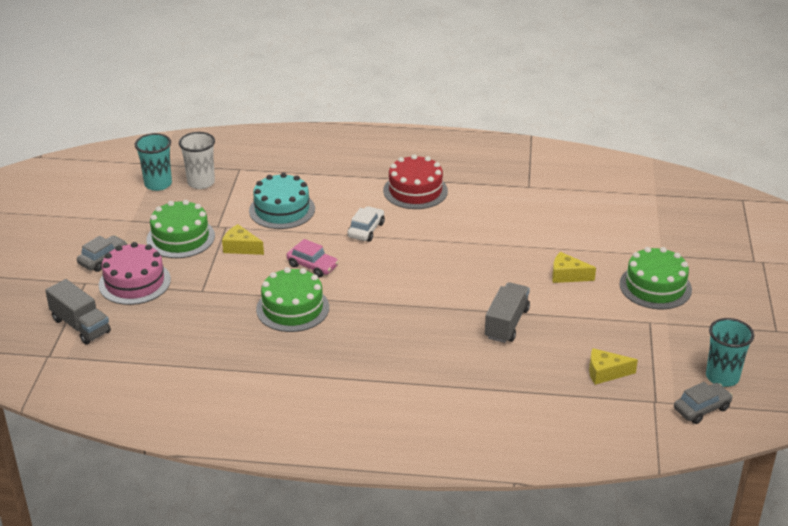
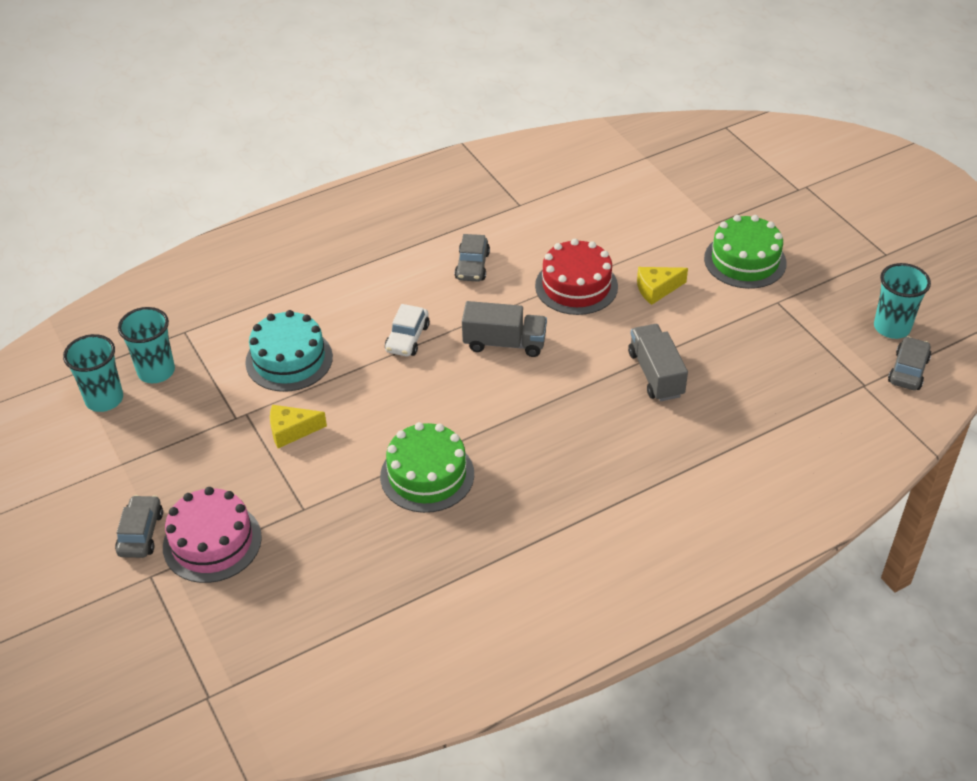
camera: 35 degrees left, 10 degrees up
grey truck [45,279,111,344] -> grey truck moved to [462,301,547,357]
green cake [146,200,215,258] -> none
white cup [179,132,215,189] -> turquoise cup [118,307,175,383]
pink car [286,239,339,278] -> none
white car [347,206,385,242] -> white car turned 150 degrees counterclockwise [385,304,430,356]
red cake [383,154,448,209] -> red cake moved to [535,239,618,315]
yellow cheese [589,348,638,385] -> none
none -> grey car [455,234,490,282]

